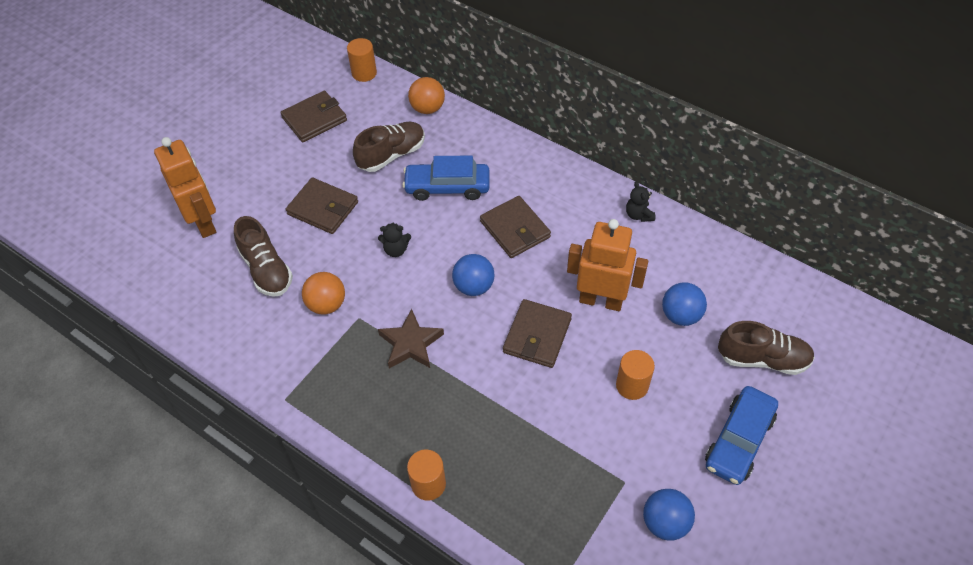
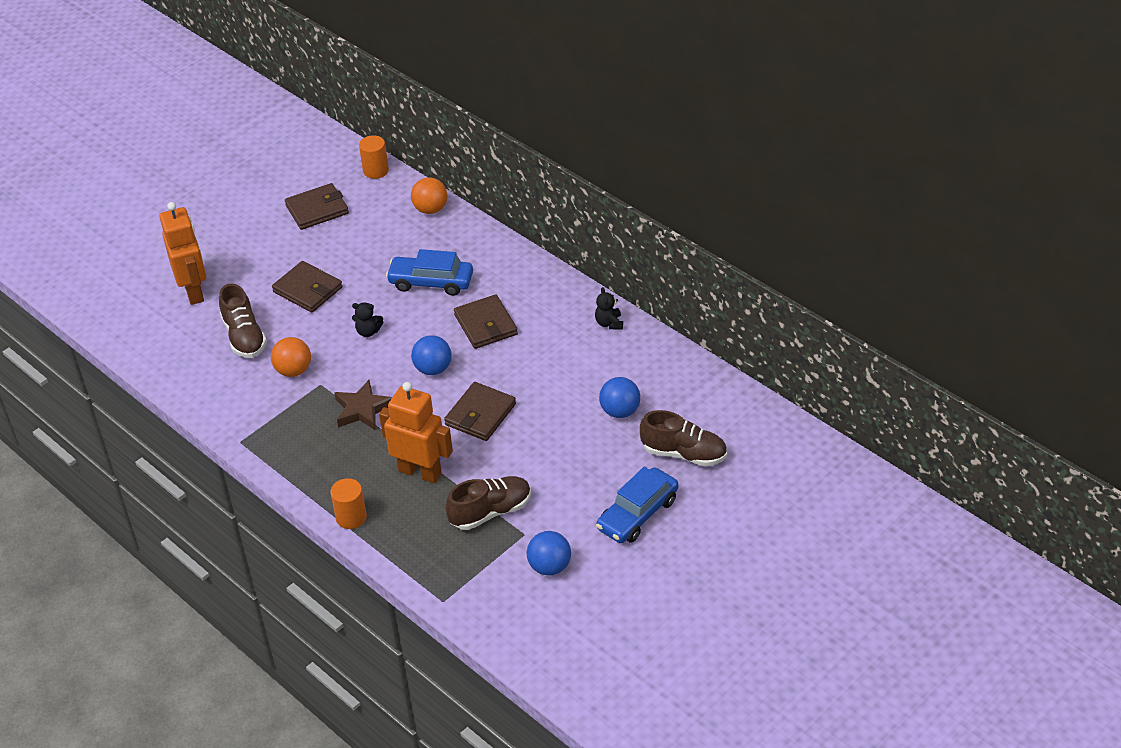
camera: 10 degrees right, 10 degrees down
brown shoe [353,122,425,172] -> brown shoe moved to [445,476,531,530]
orange robot [567,219,648,311] -> orange robot moved to [379,382,453,483]
orange cylinder [616,350,655,400] -> none

